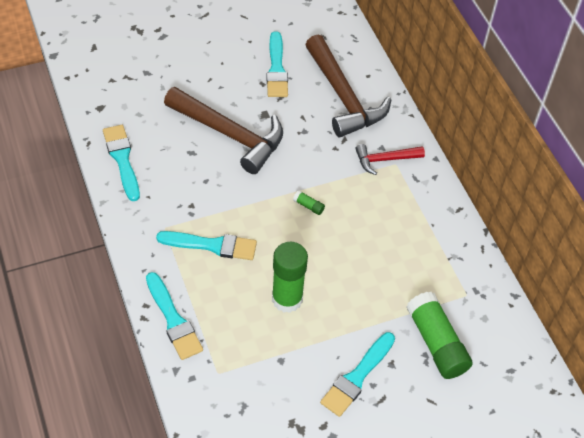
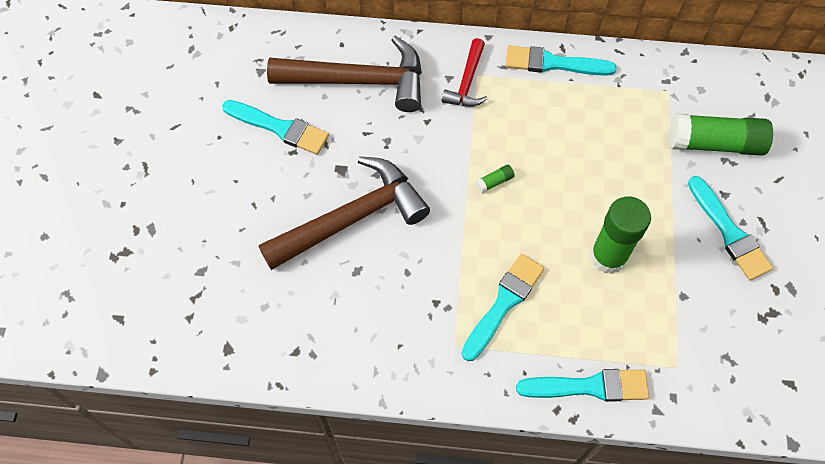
camera: 60 degrees left, 10 degrees up
turquoise brush [103,125,140,201] -> turquoise brush moved to [506,46,617,76]

